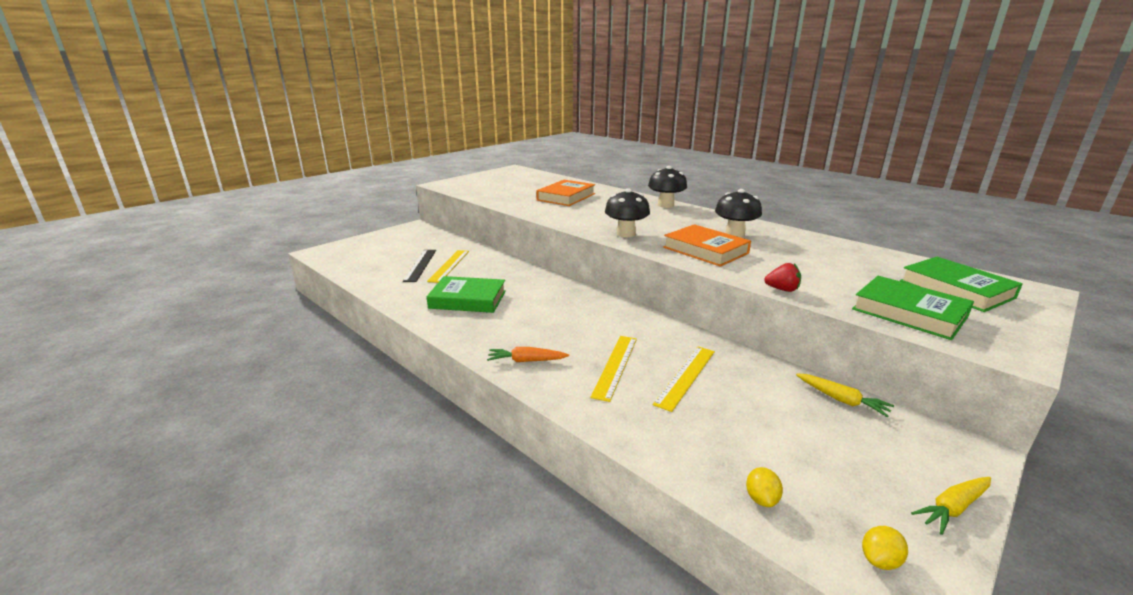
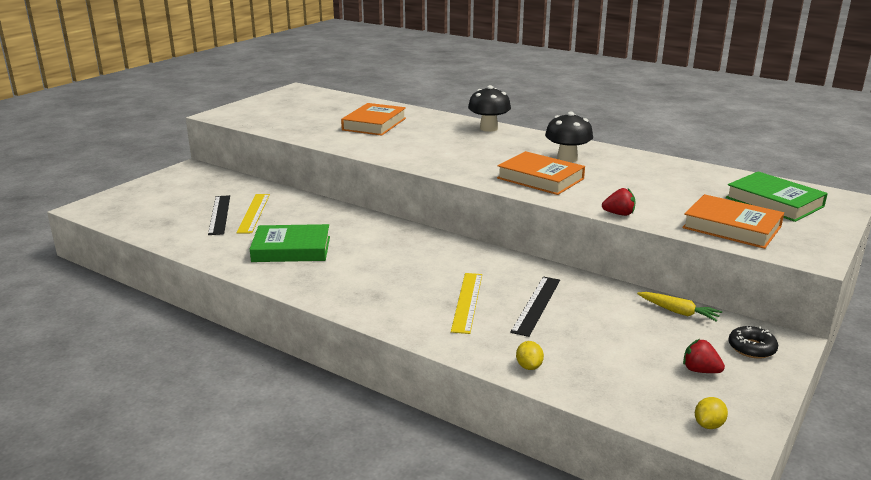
camera: 10 degrees left, 0 degrees up
orange carrot [487,347,569,362] -> none
black mushroom [605,188,650,237] -> none
yellow ruler [653,347,715,412] -> black ruler [510,277,560,337]
yellow lemon [746,467,783,507] -> yellow lemon moved to [516,341,544,370]
green book [852,276,974,340] -> orange book [682,194,784,249]
yellow carrot [911,477,991,535] -> none
none -> red strawberry [683,339,725,373]
none -> black donut [728,326,778,359]

